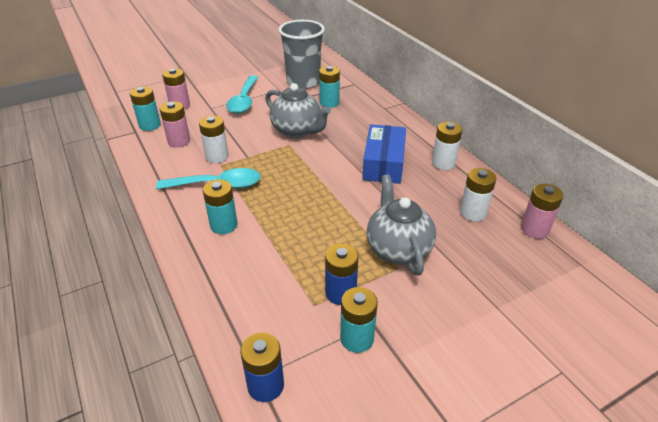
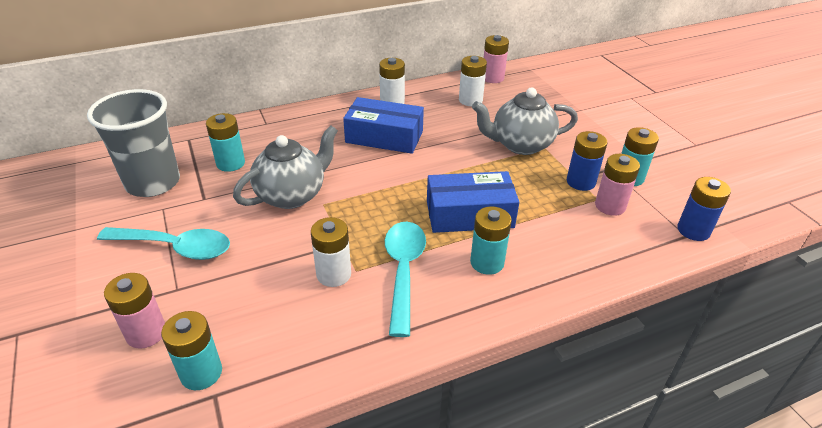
camera: 85 degrees left, 0 degrees up
pink battery [160,101,190,148] -> pink battery moved to [595,154,640,216]
none -> blue box [427,171,519,233]

